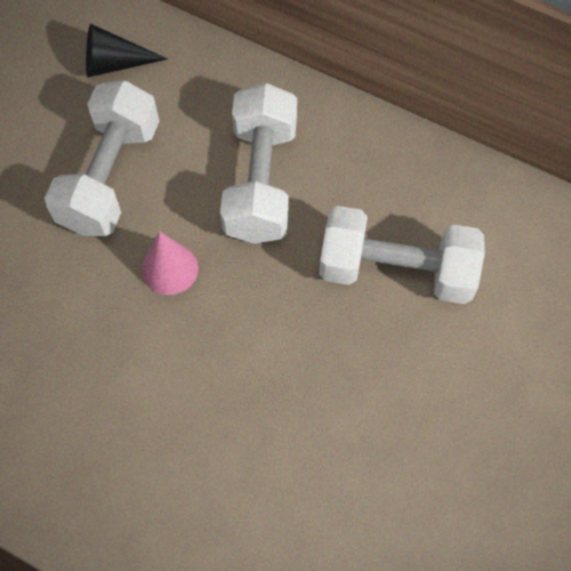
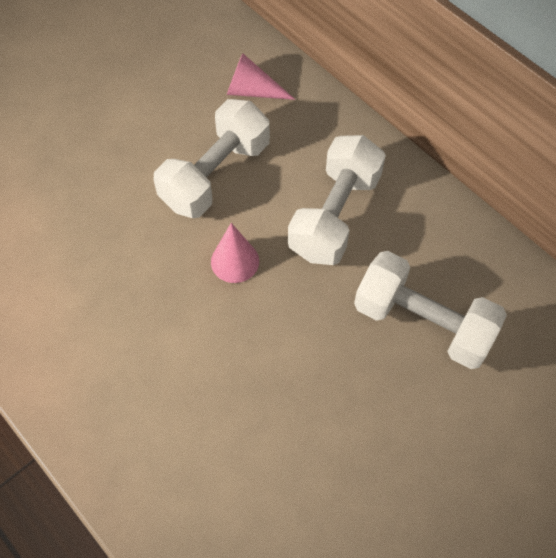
camera: 20 degrees right, 5 degrees down
black cone [86,24,167,77] -> pink cone [227,53,295,100]

